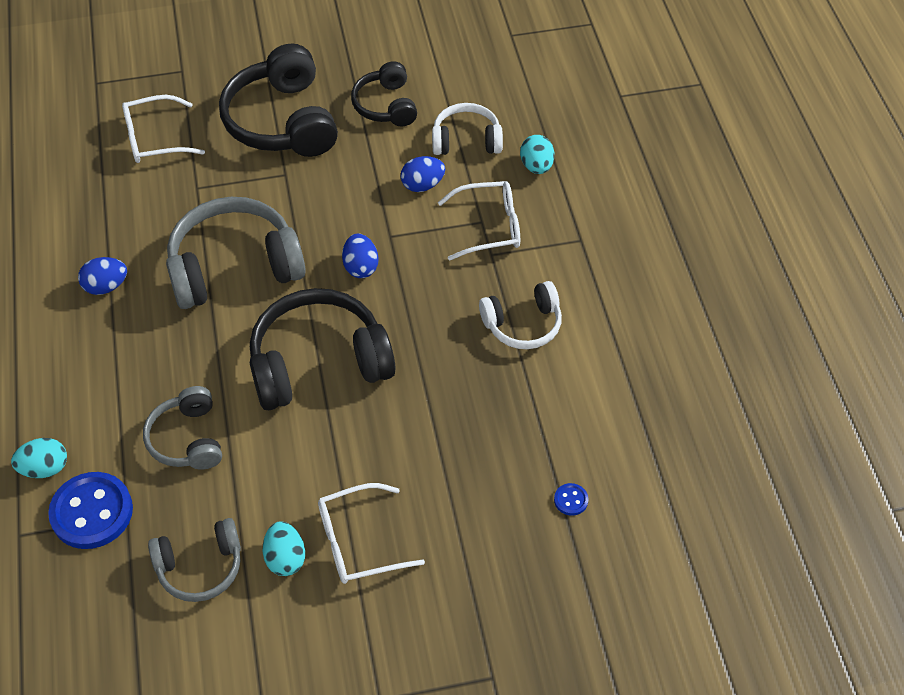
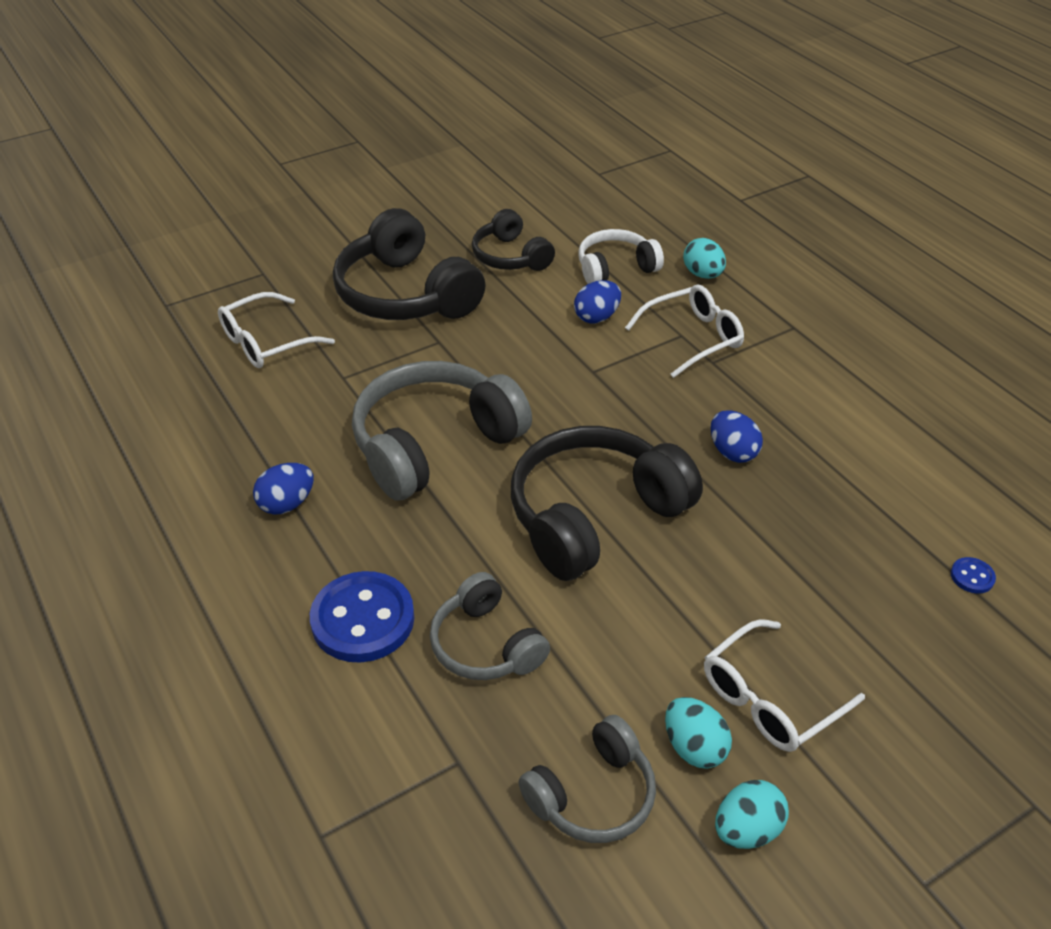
camera: 20 degrees left, 10 degrees down
turquoise egg [11,438,67,478] -> turquoise egg moved to [715,780,789,849]
blue button [48,472,133,549] -> blue button moved to [310,571,415,663]
blue egg [342,233,379,278] -> blue egg moved to [711,410,763,463]
white headphones [479,281,562,349] -> none

